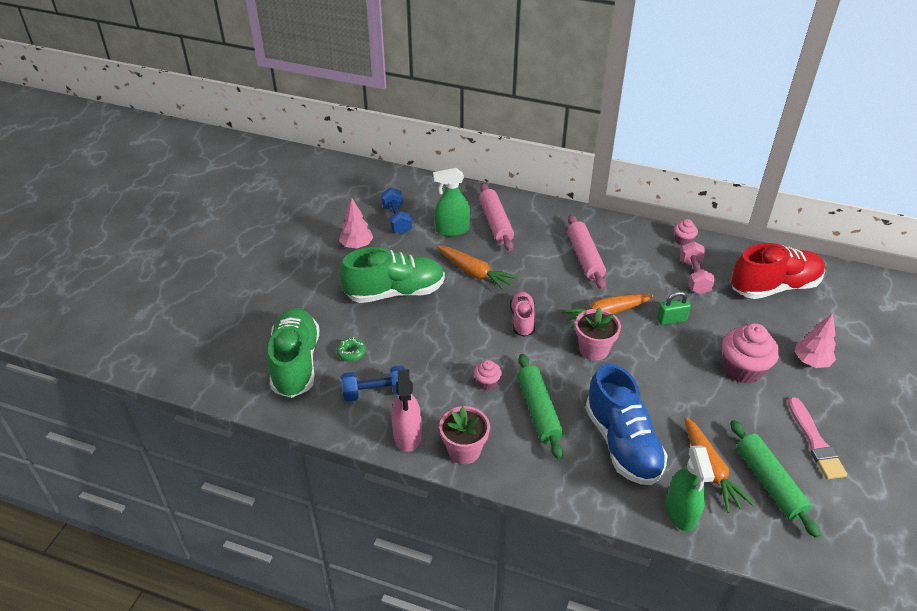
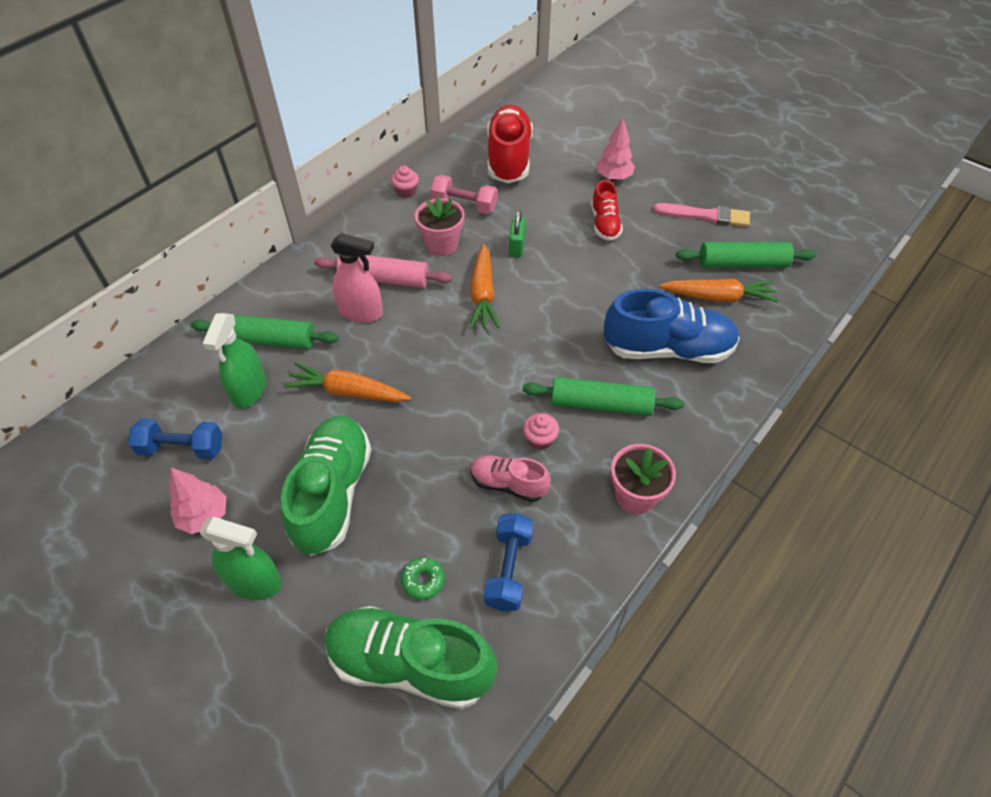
camera: 70 degrees left, 10 degrees up
pink spray bottle [391,369,422,452] -> pink spray bottle moved to [330,233,383,323]
orange carrot [437,246,517,291] -> orange carrot turned 135 degrees counterclockwise [284,362,411,402]
pink rolling pin [479,183,514,251] -> green rolling pin [190,315,339,349]
pink shoe [510,292,535,337] -> pink shoe moved to [470,456,551,502]
pink flower pot [575,308,621,361] -> pink flower pot moved to [415,196,465,256]
green spray bottle [666,445,715,532] -> green spray bottle moved to [199,517,282,600]
pink cupcake [722,323,779,384] -> red shoe [591,180,623,241]

